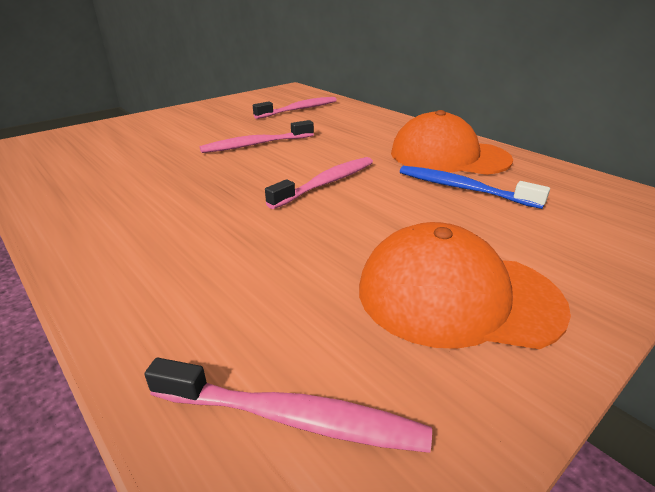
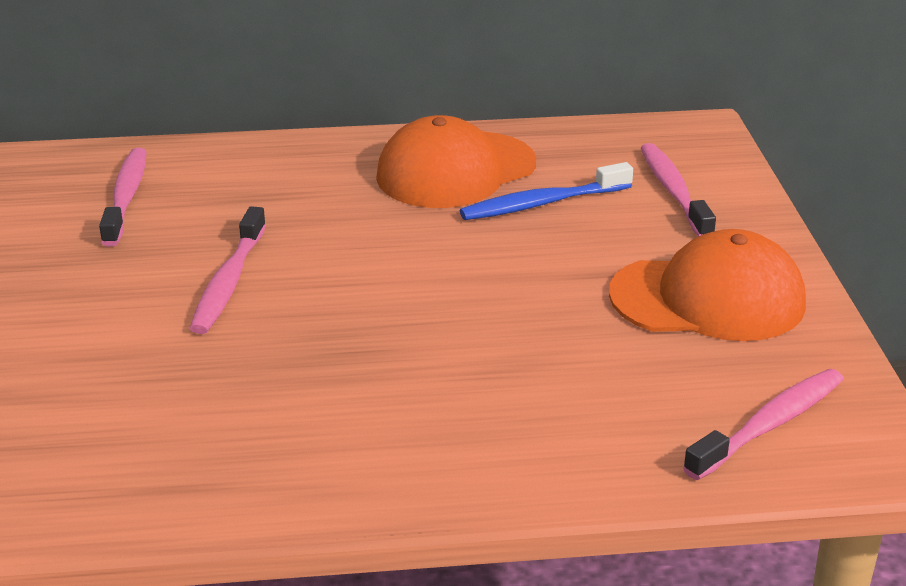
camera: 55 degrees left, 0 degrees up
pink toothbrush [265,157,373,209] -> pink toothbrush moved to [641,143,716,236]
orange cap [359,222,571,349] -> orange cap turned 135 degrees counterclockwise [609,229,806,341]

